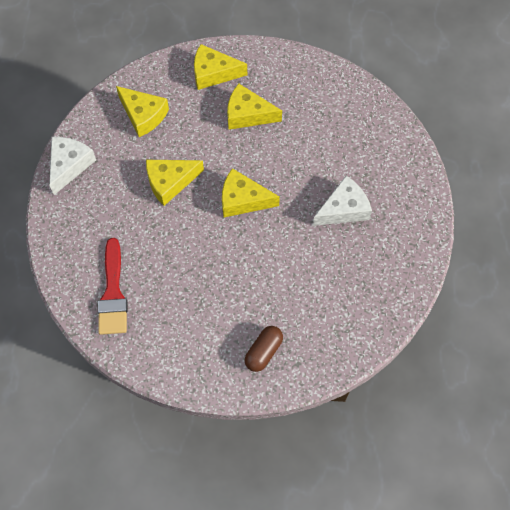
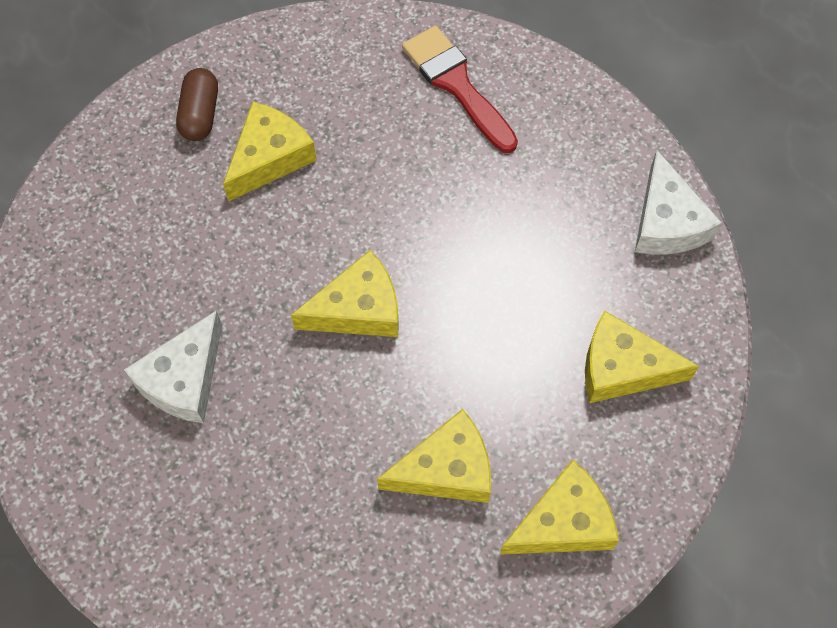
camera: 150 degrees right, 0 degrees up
yellow cheese [146,160,204,206] -> yellow cheese moved to [223,101,317,202]

